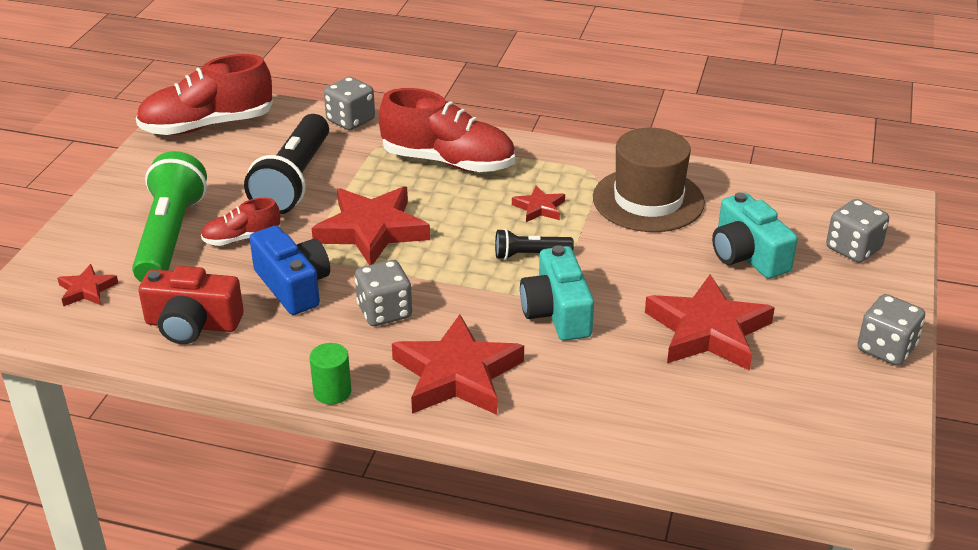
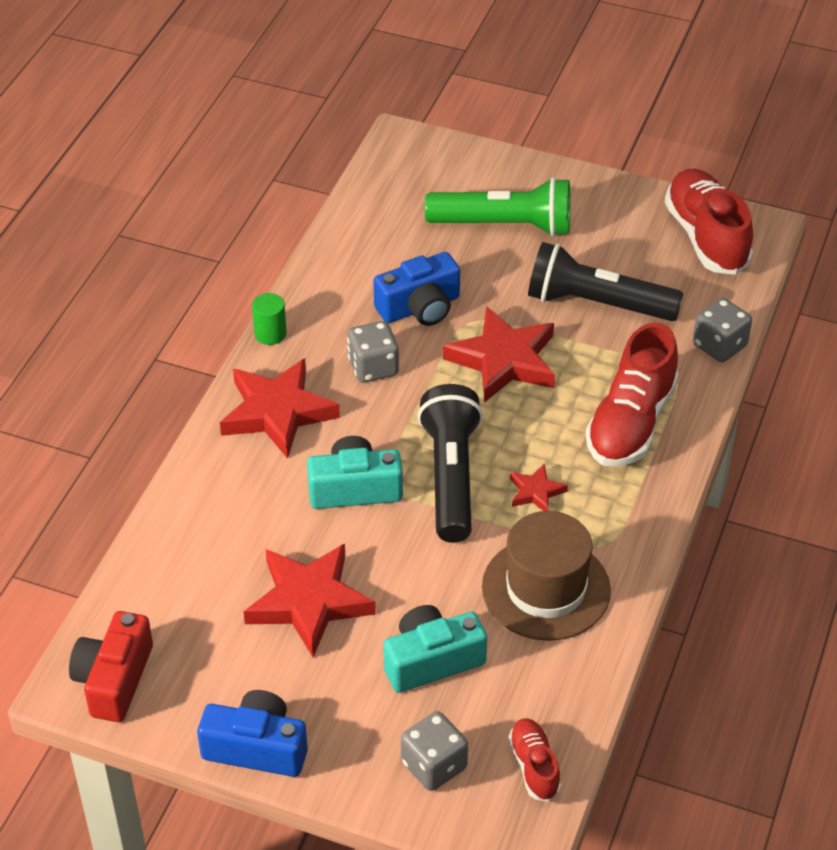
camera: 95 degrees right, 10 degrees up
red star [57,264,118,307] -> none
red camera [138,266,244,344] -> red camera moved to [69,611,153,722]
red shoe [201,198,281,246] -> red shoe moved to [508,718,561,802]
black flashlight [495,229,574,260] -> black flashlight [418,384,483,543], size x2.04
grey dice [857,294,925,366] -> blue camera [197,690,308,777]

